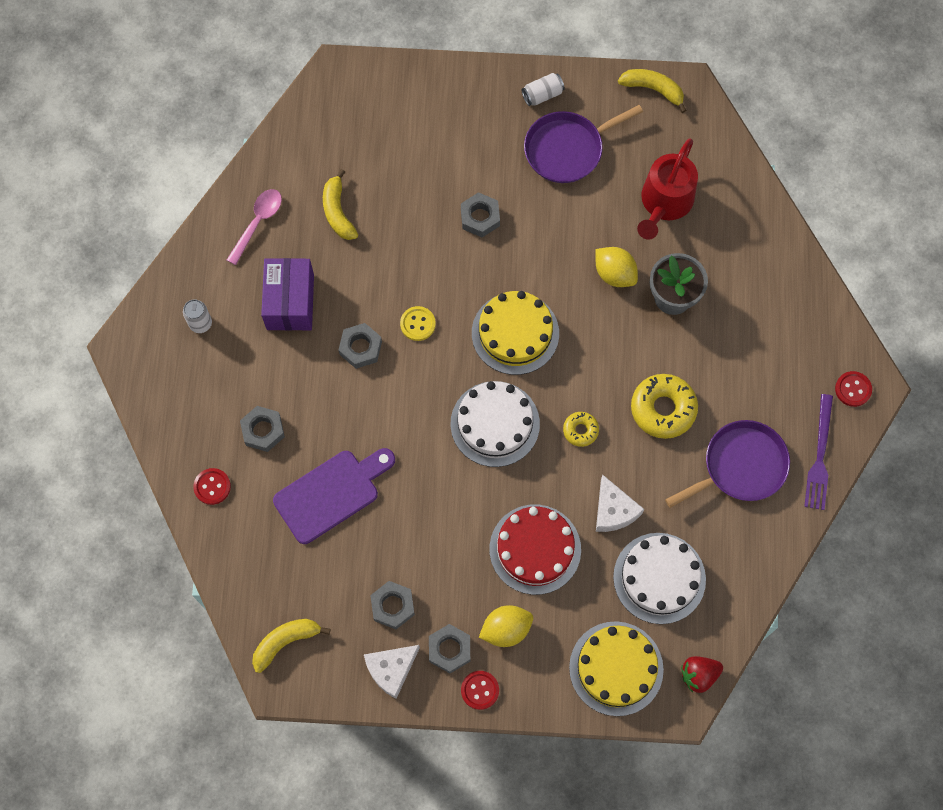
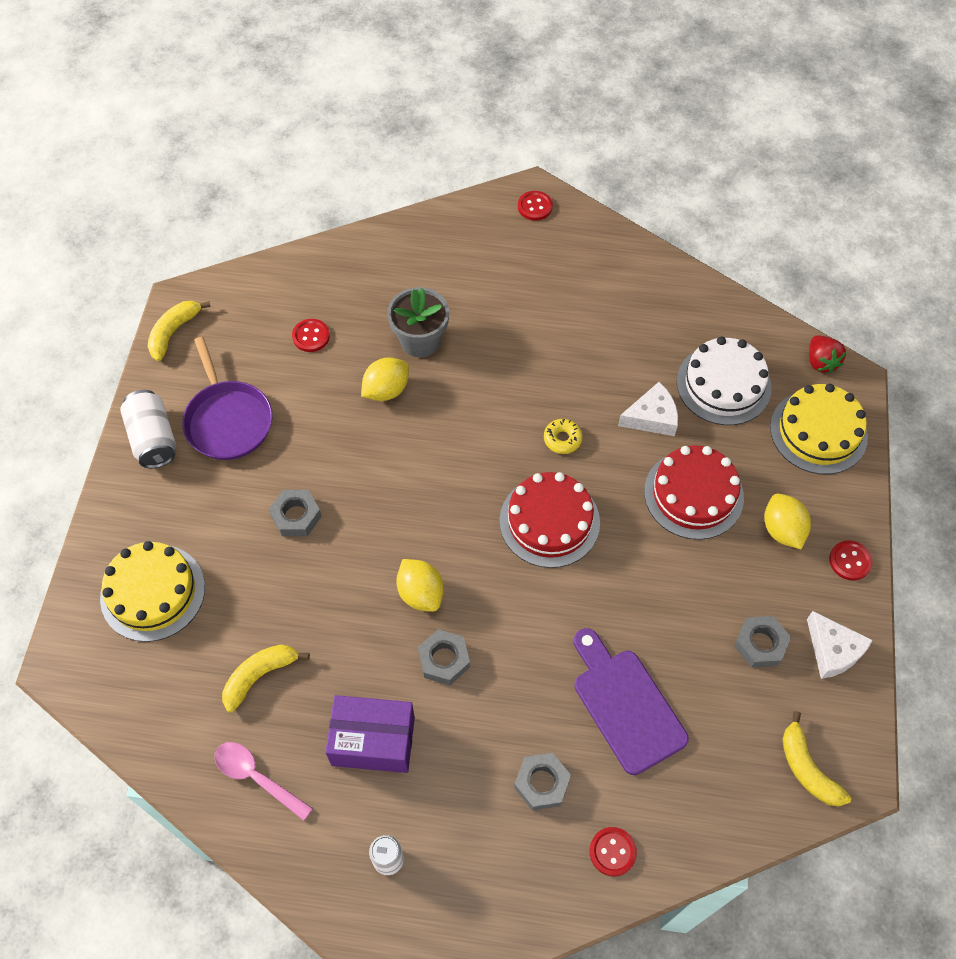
camera: 85 degrees left, 10 degrees down
yellow banana [323,169,358,240] -> yellow banana turned 150 degrees clockwise [222,645,310,712]
yellow button [400,306,436,341] -> yellow lemon [396,559,444,612]
grey nut [429,624,470,673] -> none
white cake [450,381,540,467] -> red cake [499,472,600,568]
yellow cake [472,291,559,375] -> yellow cake moved to [100,541,205,642]
white can [522,73,565,106] -> white can [120,390,176,469], size x1.59
yellow donut [631,374,698,439] -> none
red watering can [637,138,698,240] -> red button [292,319,330,352]
purple pan [665,420,790,508] -> none
purple fork [804,394,833,510] -> none

